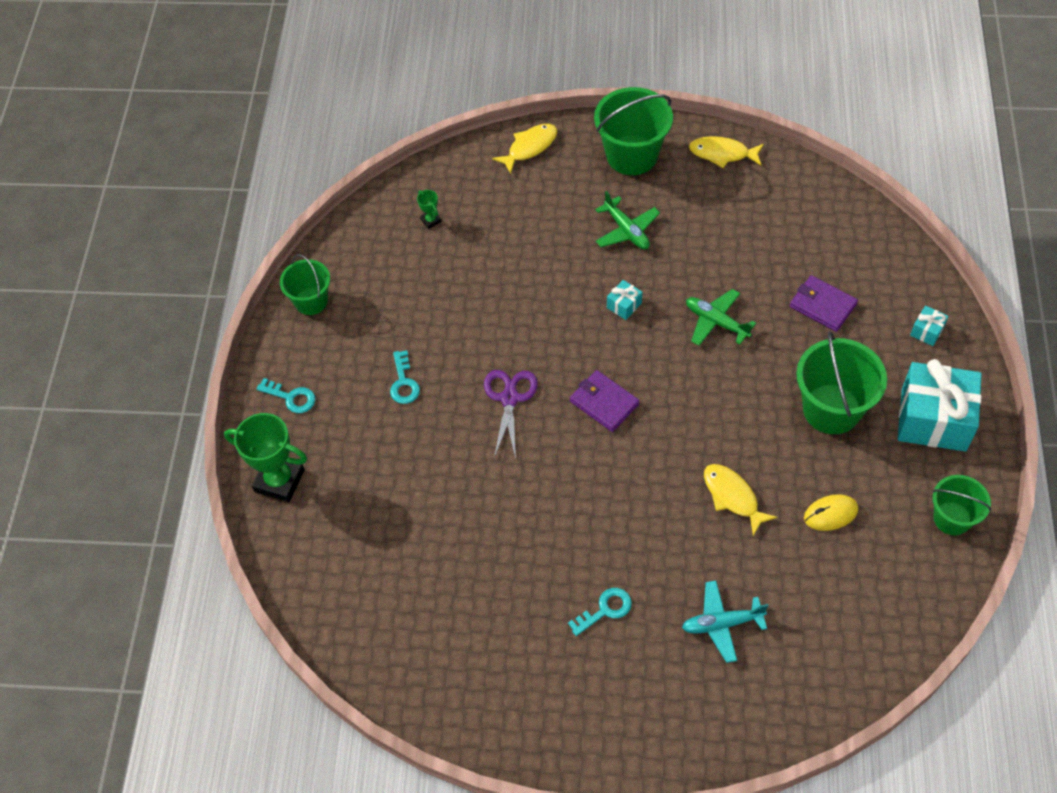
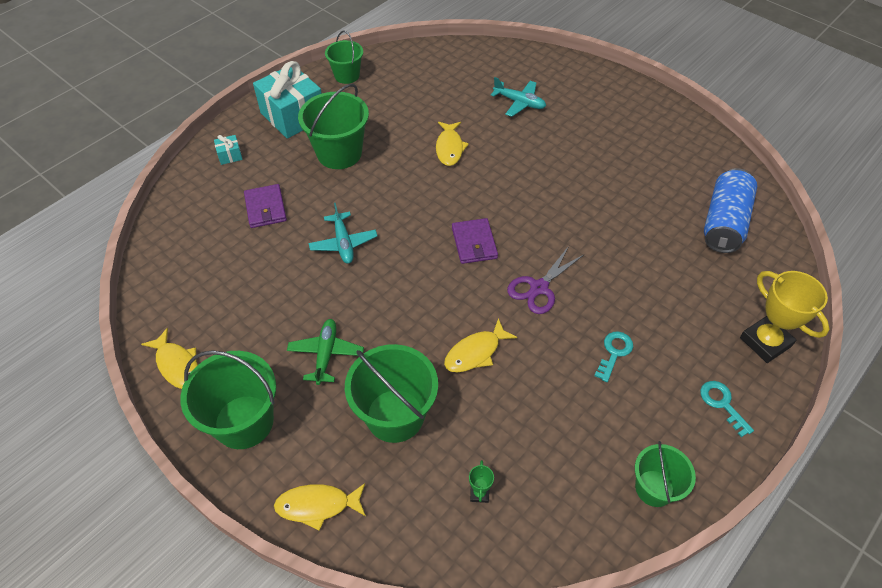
camera: 145 degrees left, 5 degrees down
green trophy [224,413,307,502] -> yellow trophy [740,271,829,363]
turquoise key [568,588,632,636] -> none
turquoise gift [607,280,642,320] -> none
green plane [686,289,756,346] -> turquoise plane [309,203,377,264]
yellow mouse [804,494,858,531] -> none
none -> green bucket [345,344,438,443]
none -> yellow fish [444,318,517,372]
none -> blue can [704,168,757,253]

